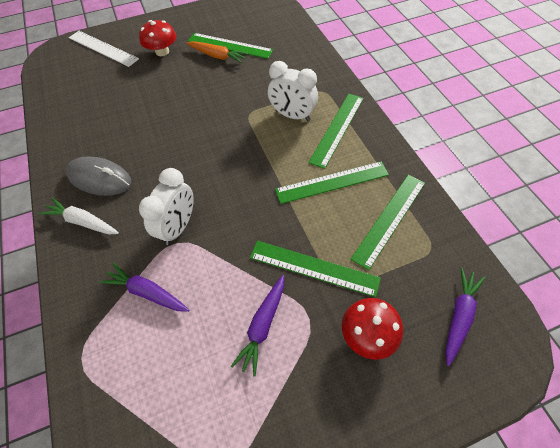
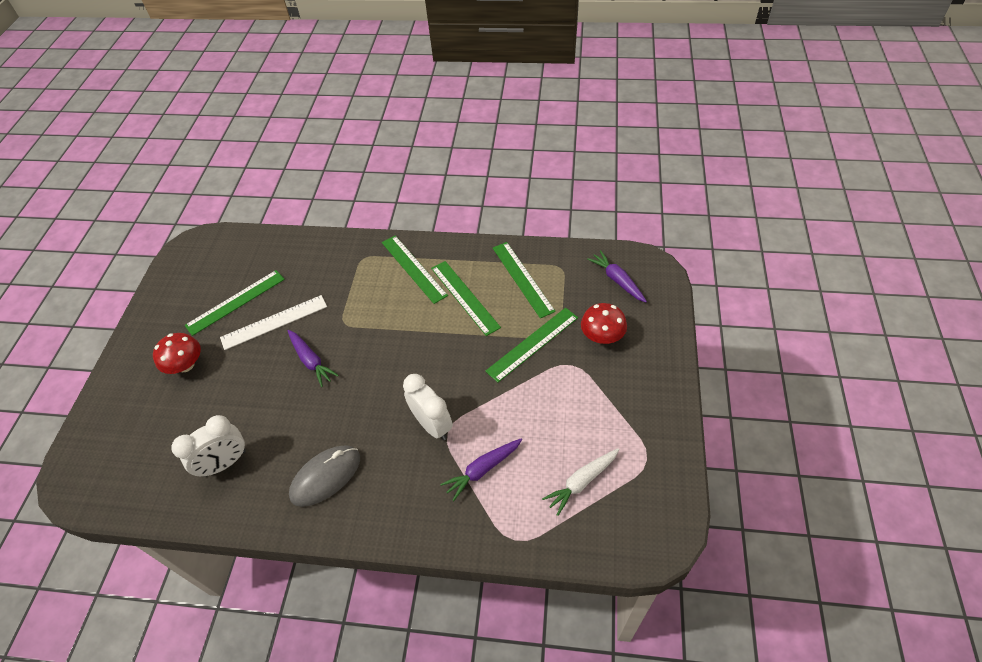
camera: 60 degrees left, 5 degrees down
white carrot [39,198,119,234] -> white carrot moved to [542,448,620,516]
white ruler [69,31,139,67] -> white ruler moved to [220,295,327,350]
orange carrot [187,41,248,63] -> none
purple carrot [231,275,284,376] -> purple carrot moved to [287,330,339,387]
white clock [268,61,318,121] -> white clock moved to [171,415,246,477]
green ruler [275,161,389,204] -> green ruler turned 45 degrees counterclockwise [431,261,501,336]

